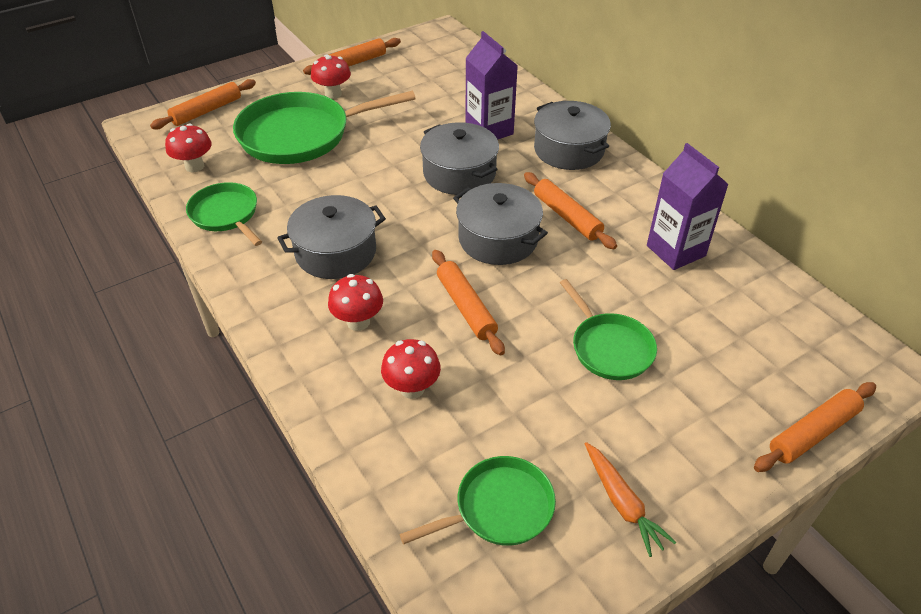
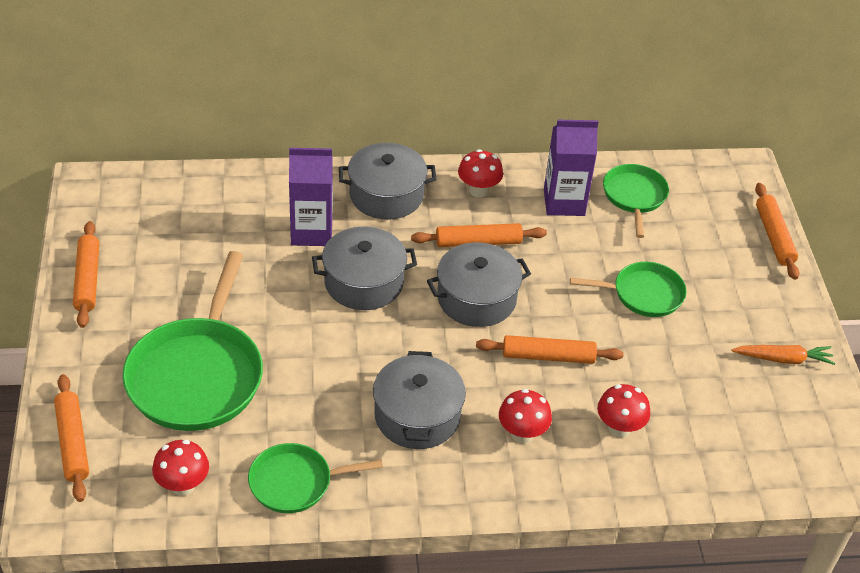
camera: 65 degrees left, 0 degrees up
red mushroom [311,55,351,99] -> red mushroom moved to [458,149,503,198]
green pan [399,456,556,546] -> green pan moved to [603,164,669,238]

